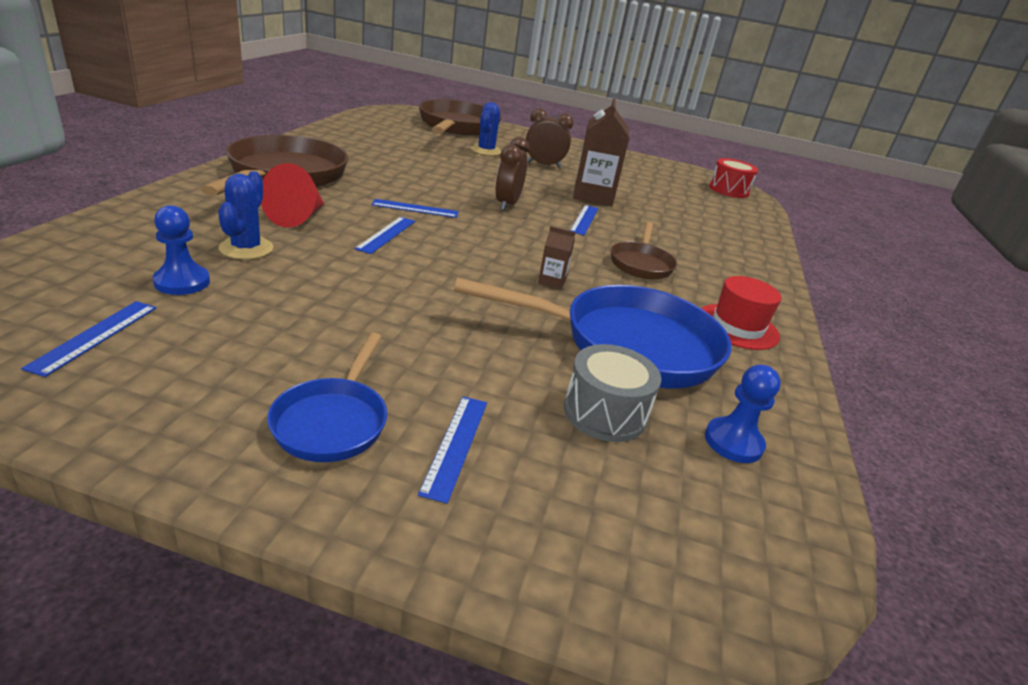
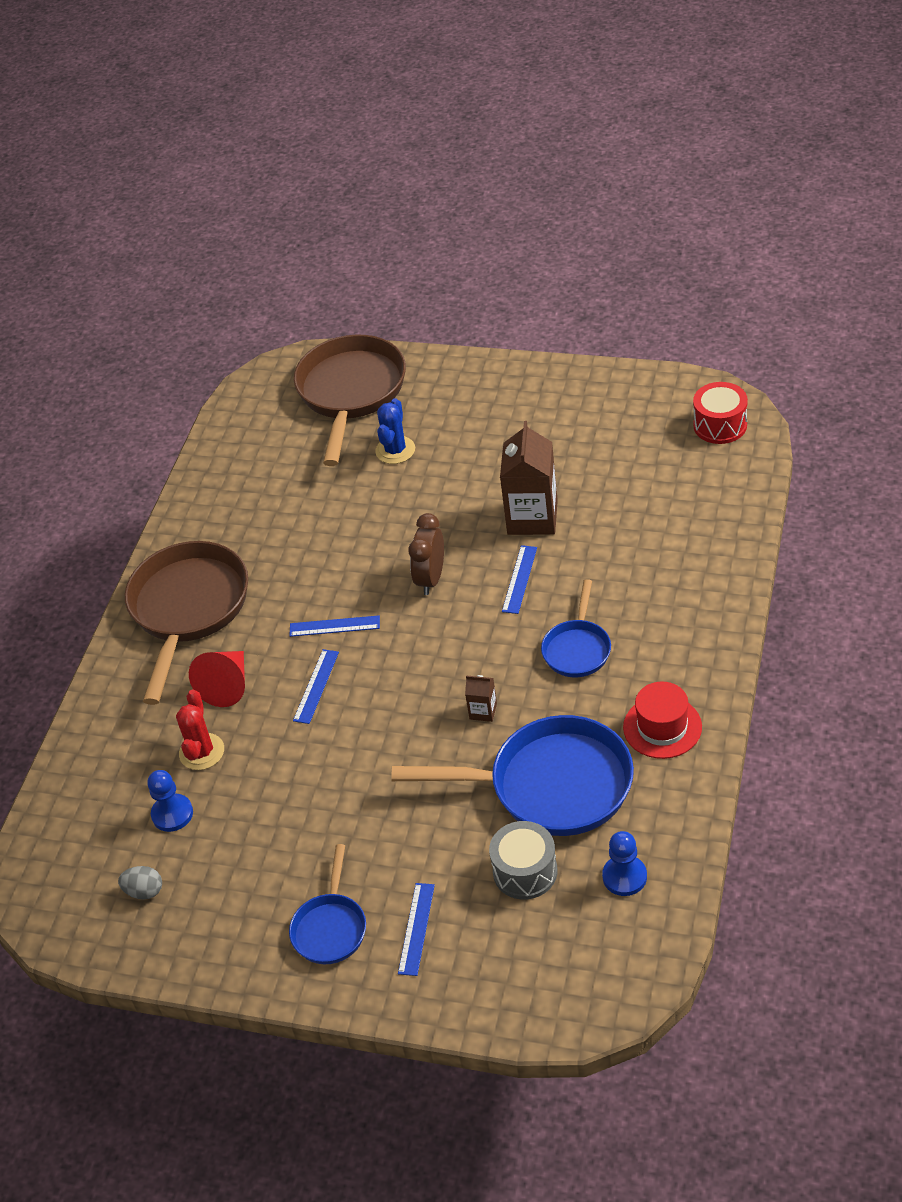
camera: 10 degrees right, 15 degrees up
blue ruler [21,301,156,377] -> grey egg [118,866,162,899]
blue cactus [218,171,273,259] -> red cactus [176,690,224,770]
brown clock [526,108,574,168] -> none
brown pan [611,222,677,279] -> blue pan [541,579,611,677]

